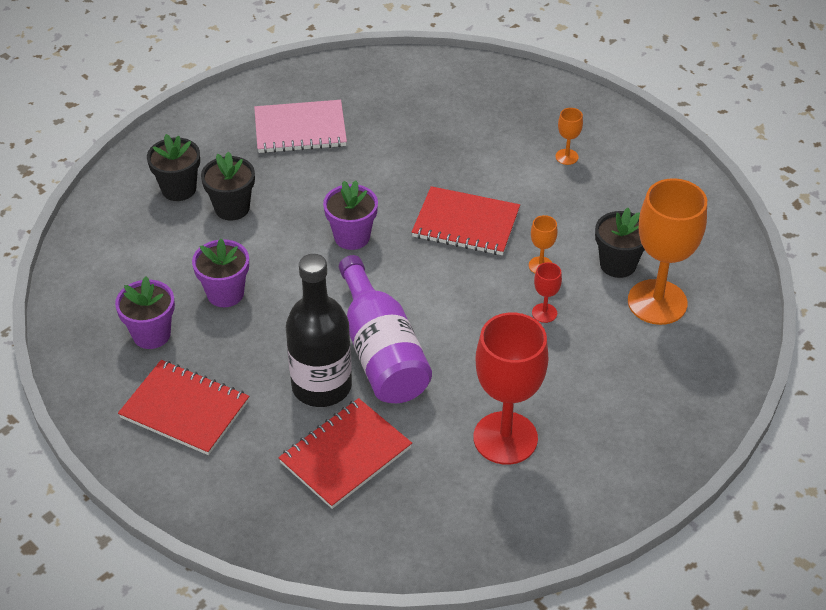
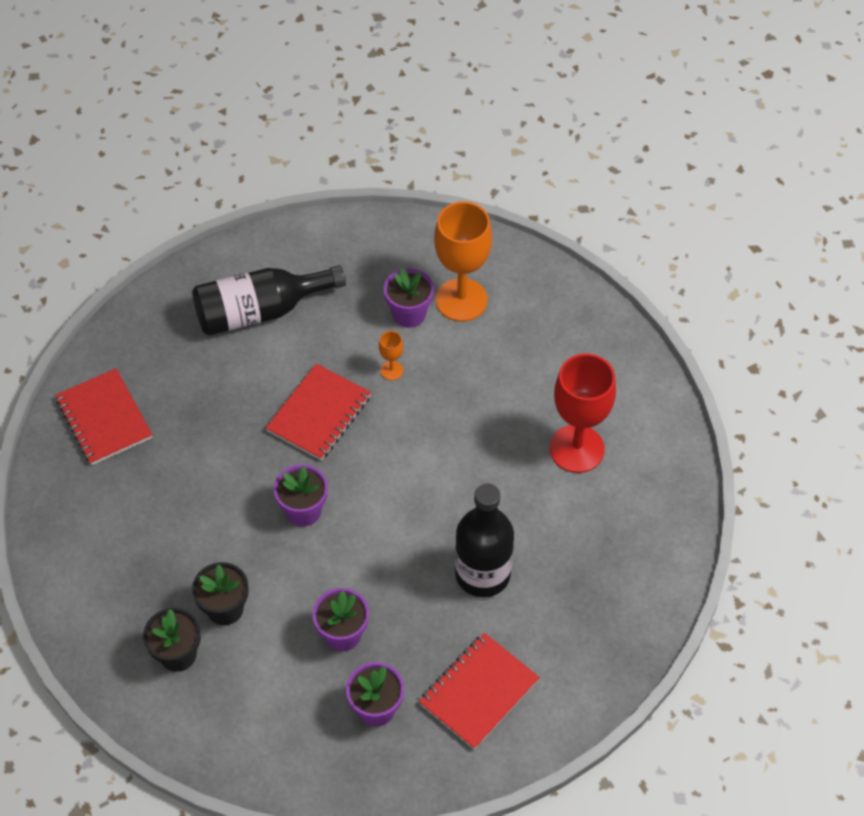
camera: 75 degrees left, 10 degrees up
pink notebook [254,100,347,153] -> none
red notebook [278,398,412,509] -> red notebook moved to [55,368,152,465]
purple bottle [339,255,432,403] -> none
red goblet [532,262,562,323] -> none
orange goblet [556,108,583,165] -> black bottle [192,265,346,336]
black flower pot [595,208,645,278] -> purple flower pot [384,268,434,328]

